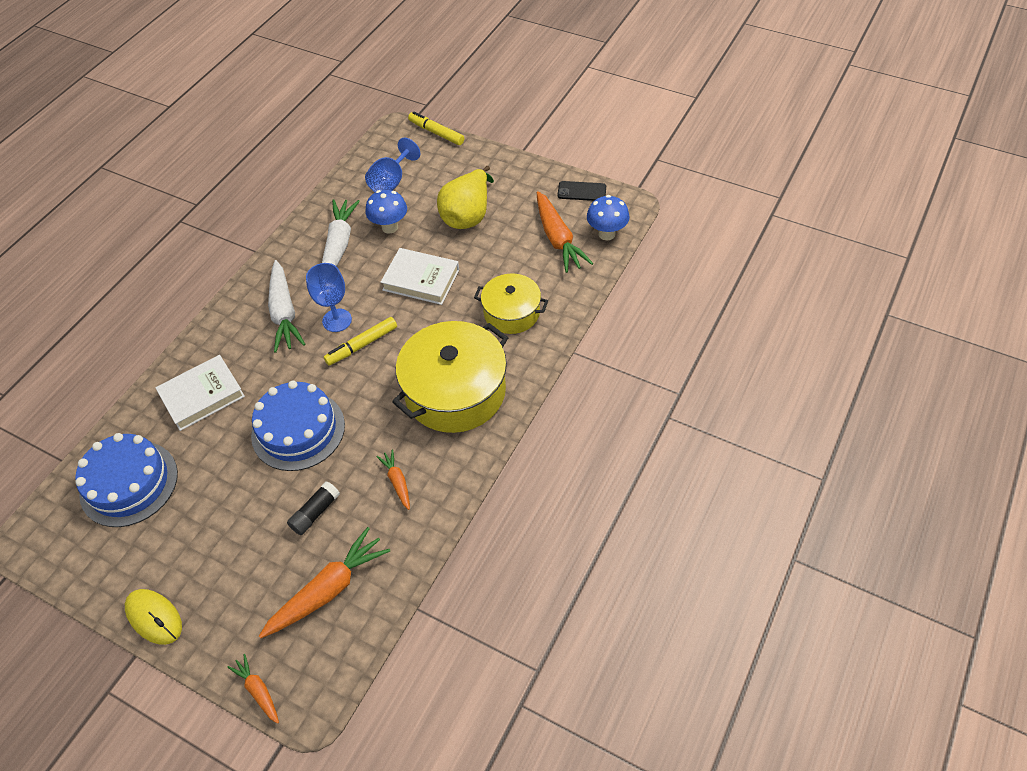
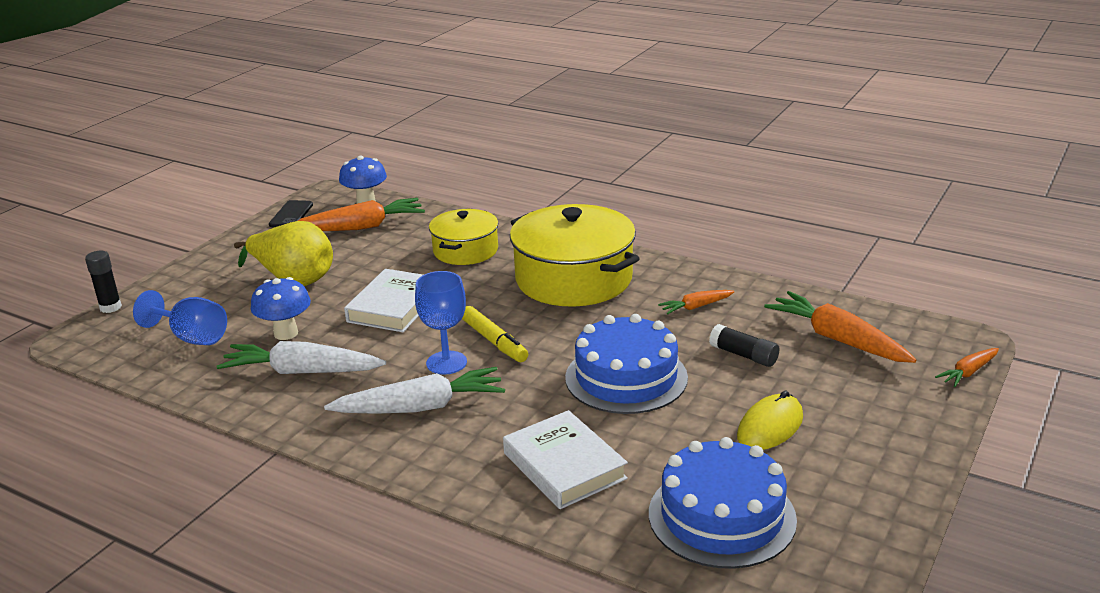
camera: 90 degrees left, 25 degrees down
yellow mouse [125,589,182,645] -> yellow mouse moved to [737,390,803,450]
yellow marker [408,112,464,145] -> black glue stick [85,251,122,313]

